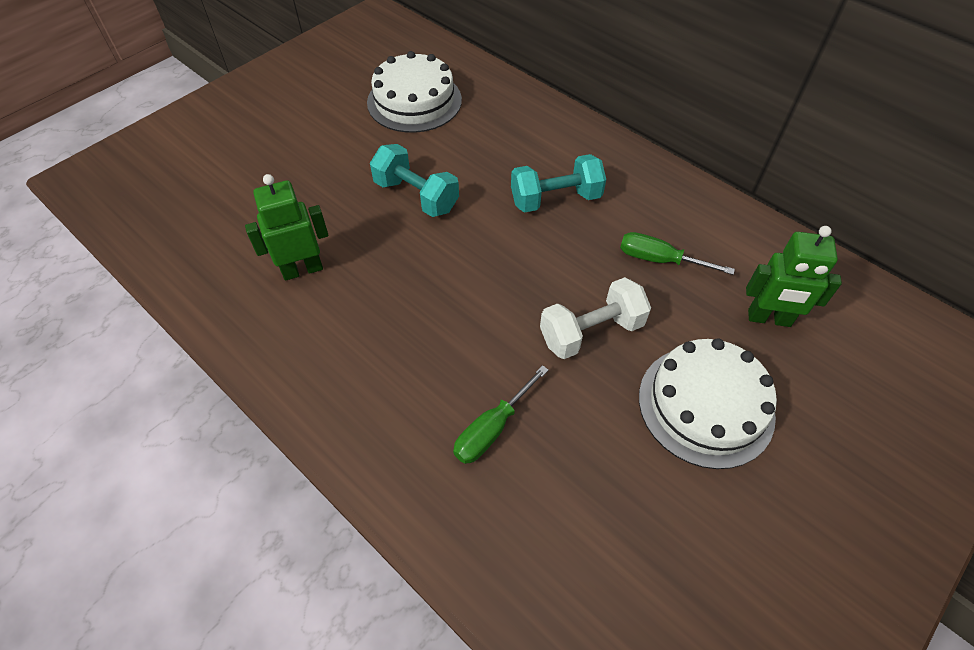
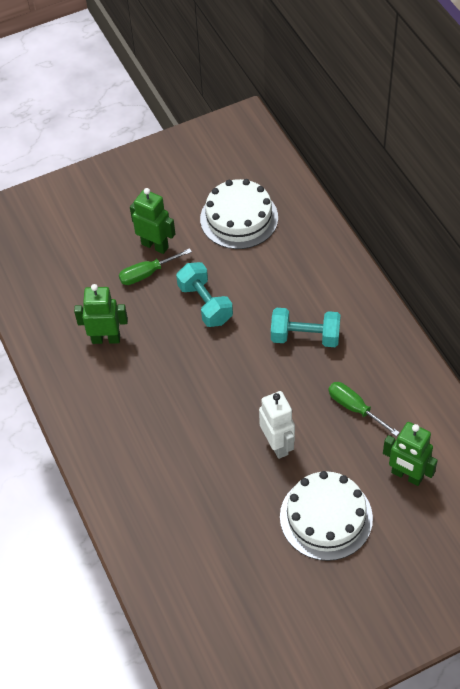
camera: 25 degrees right, 0 degrees up
green screwdriver [453,365,549,464] -> green screwdriver moved to [119,248,192,285]
white dumbbell [540,277,651,359] -> white robot [259,391,295,459]
none -> green robot [130,188,175,254]

